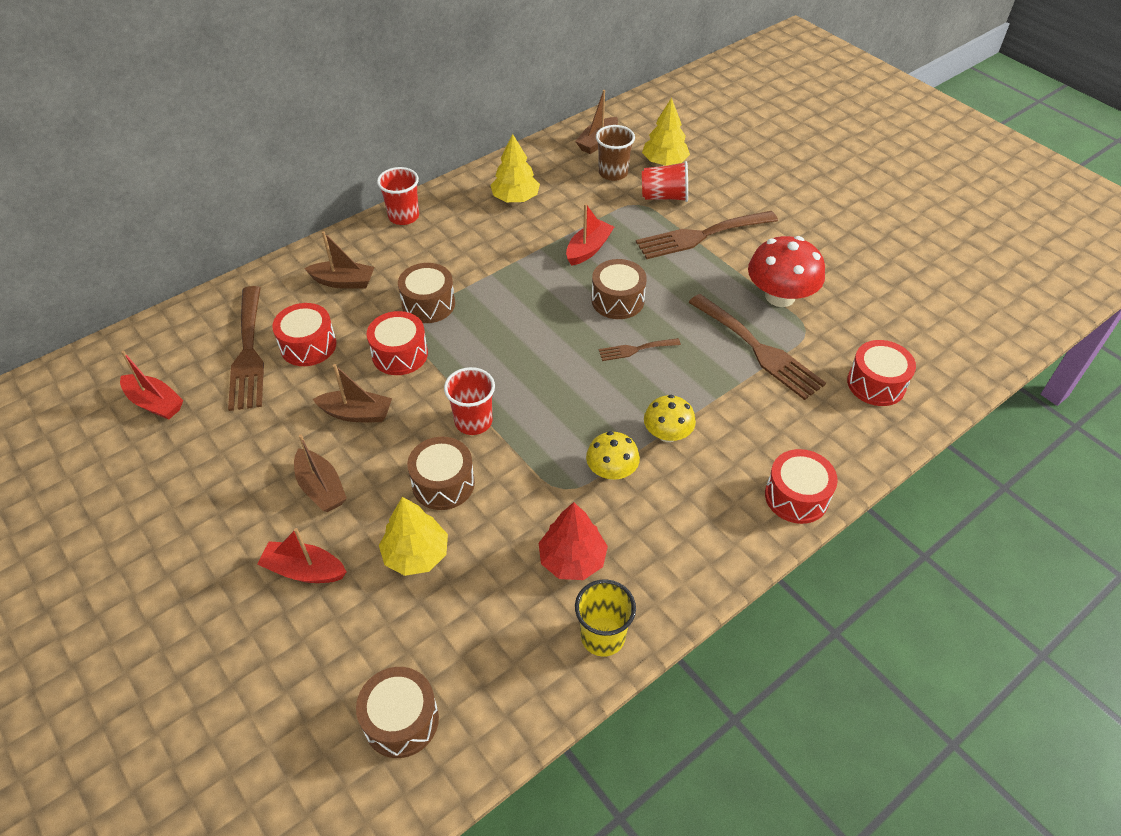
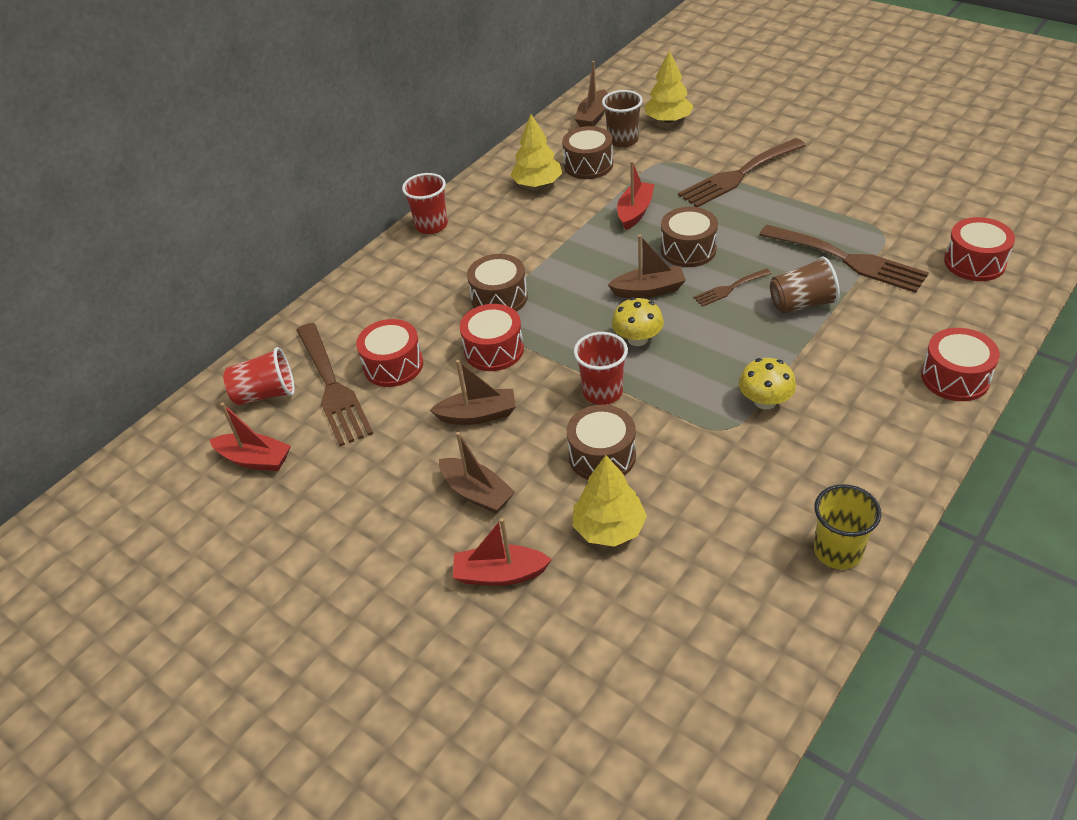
camera: 10 degrees left, 5 degrees down
brown boat [304,231,374,289] -> brown boat moved to [608,235,686,298]
brown drum [356,667,439,758] -> brown drum moved to [562,126,613,179]
red tree [539,502,608,580] -> none
red cup [642,161,688,202] -> red cup moved to [223,347,295,405]
yellow mushroom [644,395,696,442] -> yellow mushroom moved to [612,297,664,346]
red mushroom [748,236,825,307] -> none
none -> brown cup [770,257,840,314]

